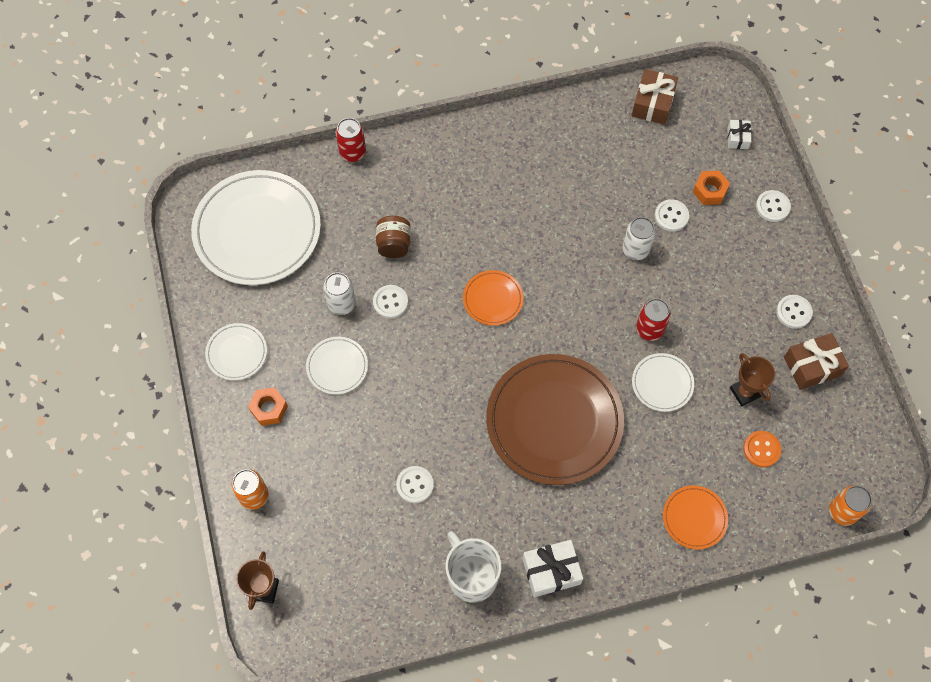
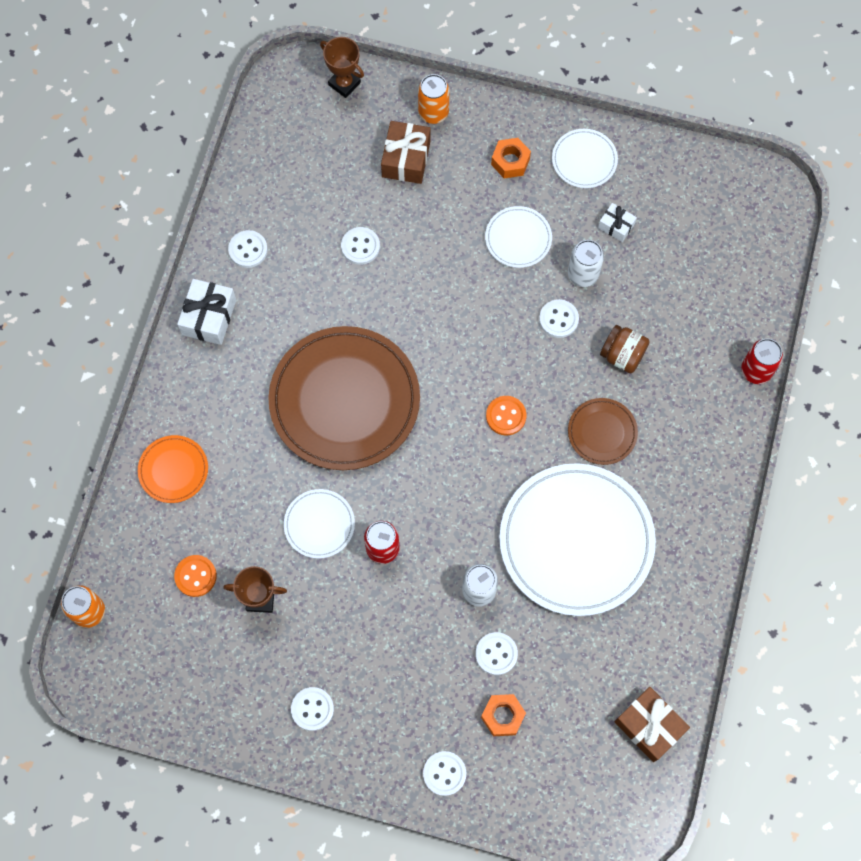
camera: 120 degrees right, 5 degrees up
white plate [191,170,321,285] -> white plate moved to [499,463,656,616]
white mug [446,531,501,603] -> white button [228,230,268,268]
orange plate [463,270,523,326] -> orange button [486,396,526,435]
white gift [727,120,751,149] -> white gift moved to [598,203,637,242]
brown gift [784,333,849,390] -> brown gift moved to [381,121,431,184]
none -> brown plate [568,398,638,465]

